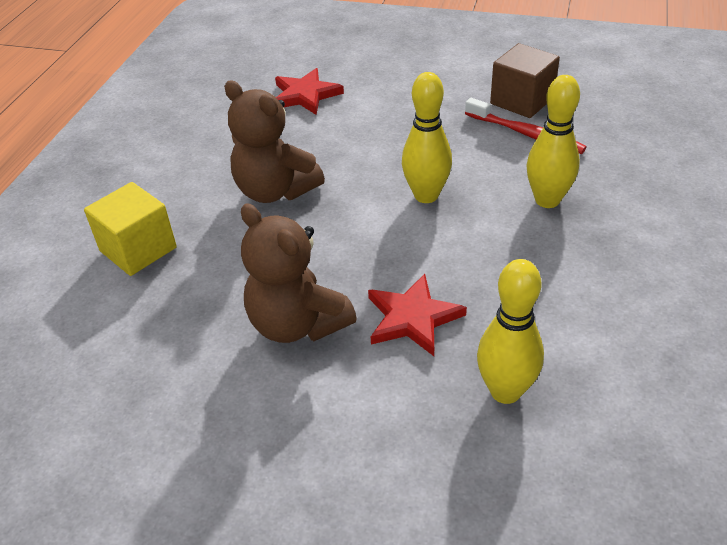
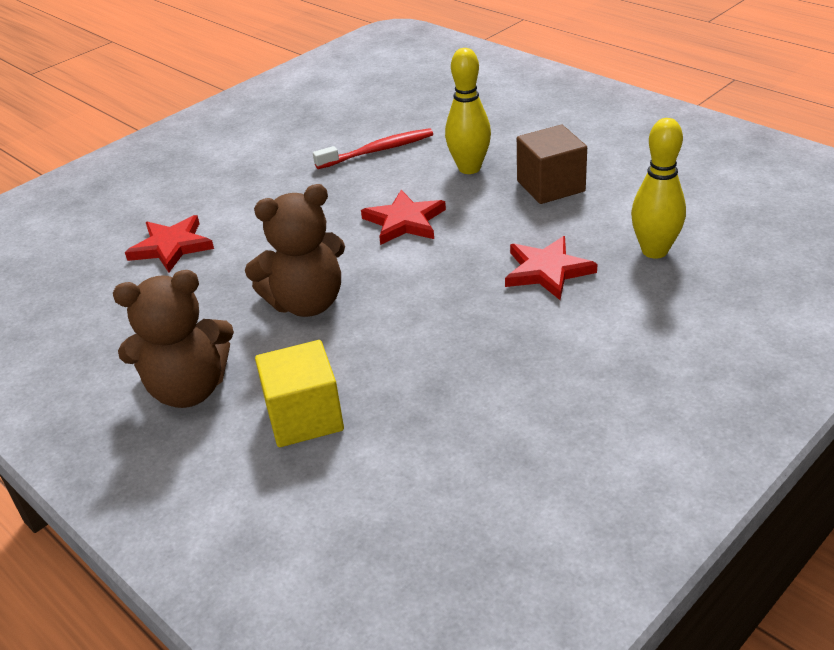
camera: 60 degrees left, 5 degrees down
brown teddy bear [241,204,357,343] -> brown teddy bear moved to [113,270,234,408]
yellow bowling pin [402,72,452,203] -> red star [361,190,446,245]
brown cube [490,43,560,118] -> brown cube moved to [517,125,587,204]

